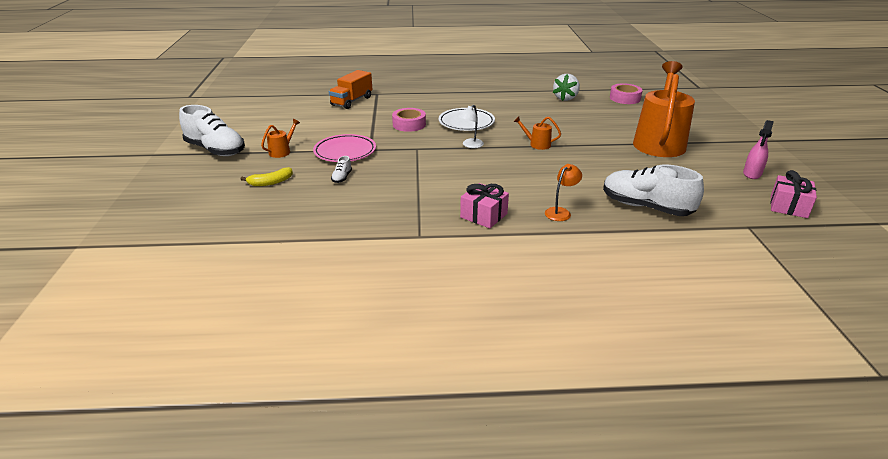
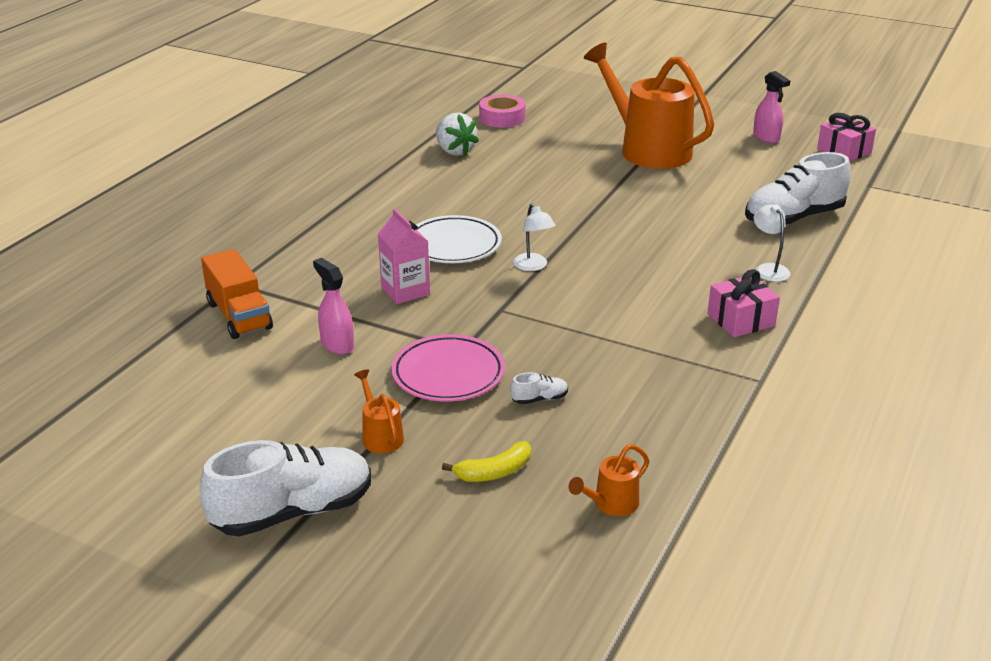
camera: 60 degrees left, 0 degrees up
yellow banana [241,167,293,186] -> yellow banana turned 60 degrees clockwise [442,441,531,482]
white shoe [331,156,352,183] -> white shoe turned 60 degrees counterclockwise [510,372,568,404]
pink tape [392,108,426,132] -> pink carton [378,208,430,304]
orange watering can [513,116,561,150] -> orange watering can moved to [569,444,649,516]
orange lamp [545,164,582,221] -> white lamp [753,204,790,282]
none -> pink spray bottle [313,258,354,355]

